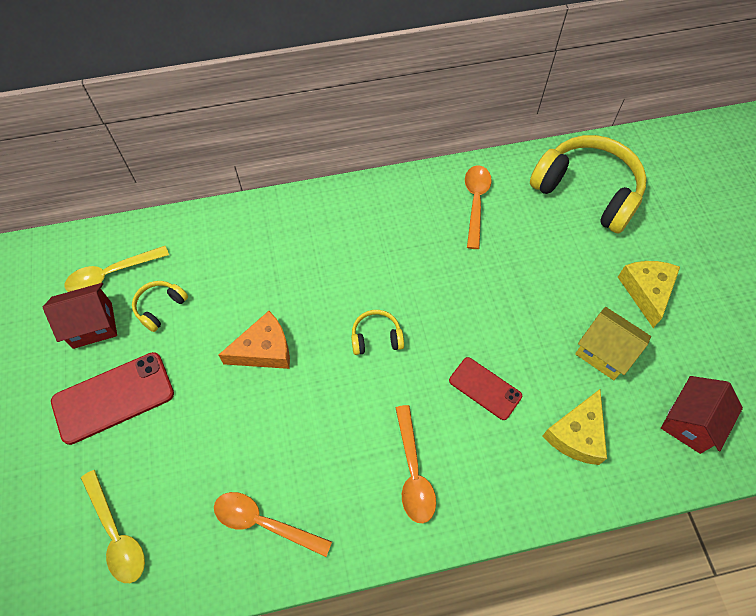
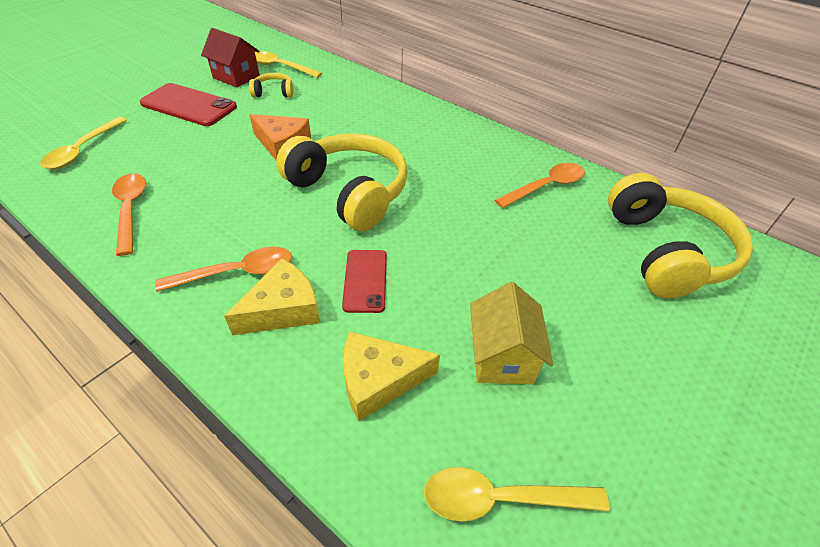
camera: 50 degrees right, 15 degrees down
yellow headphones [351,310,404,355] -> yellow headphones [276,133,408,231], size x2.25
orange spoon [396,405,436,523] -> orange spoon turned 150 degrees counterclockwise [155,247,292,292]
yellow cheese [618,261,680,328] -> yellow cheese moved to [224,259,320,335]
red house [661,376,743,454] -> yellow spoon [424,467,610,522]

